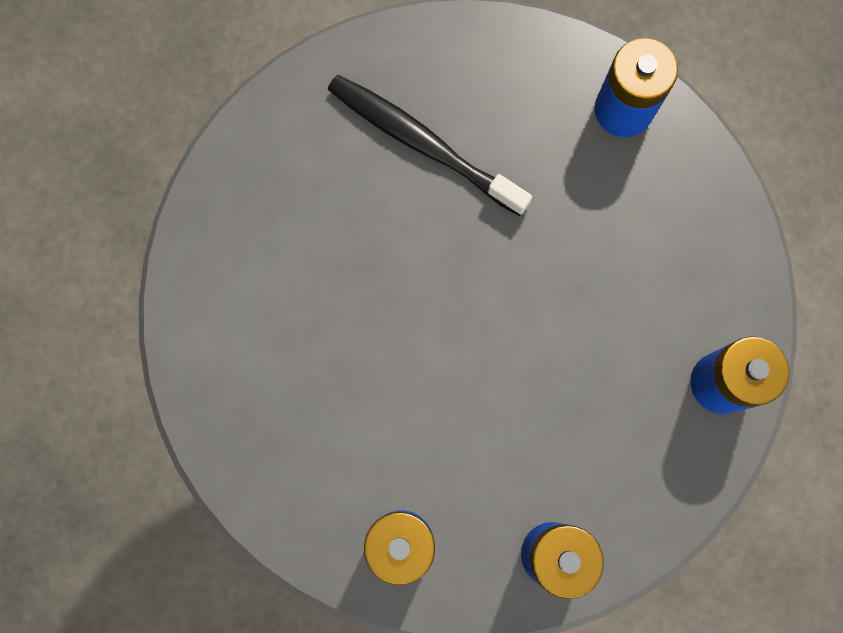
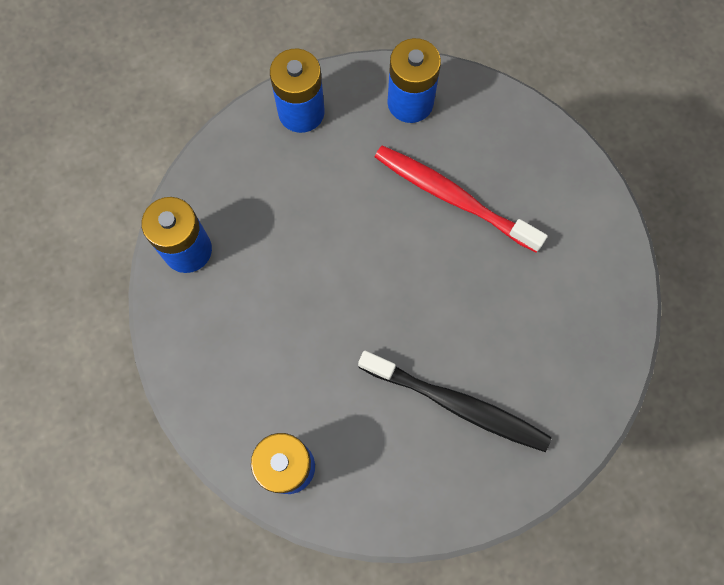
camera: 170 degrees right, 5 degrees down
none -> red toothbrush [375,145,548,253]

